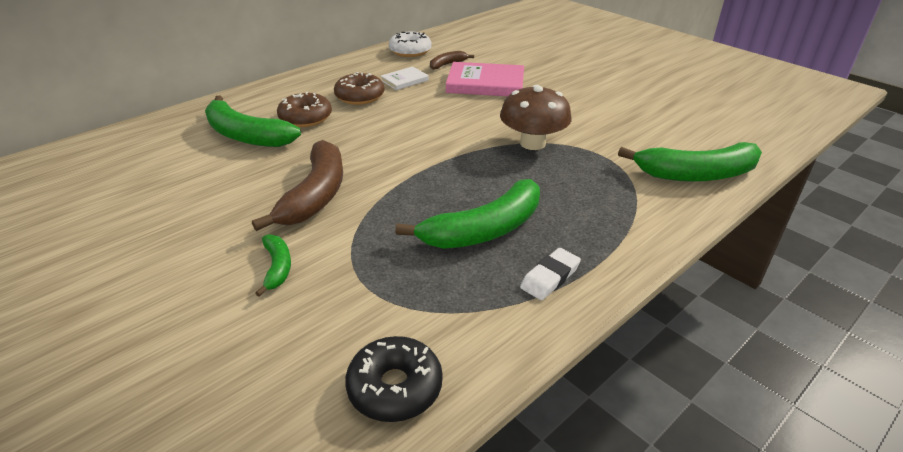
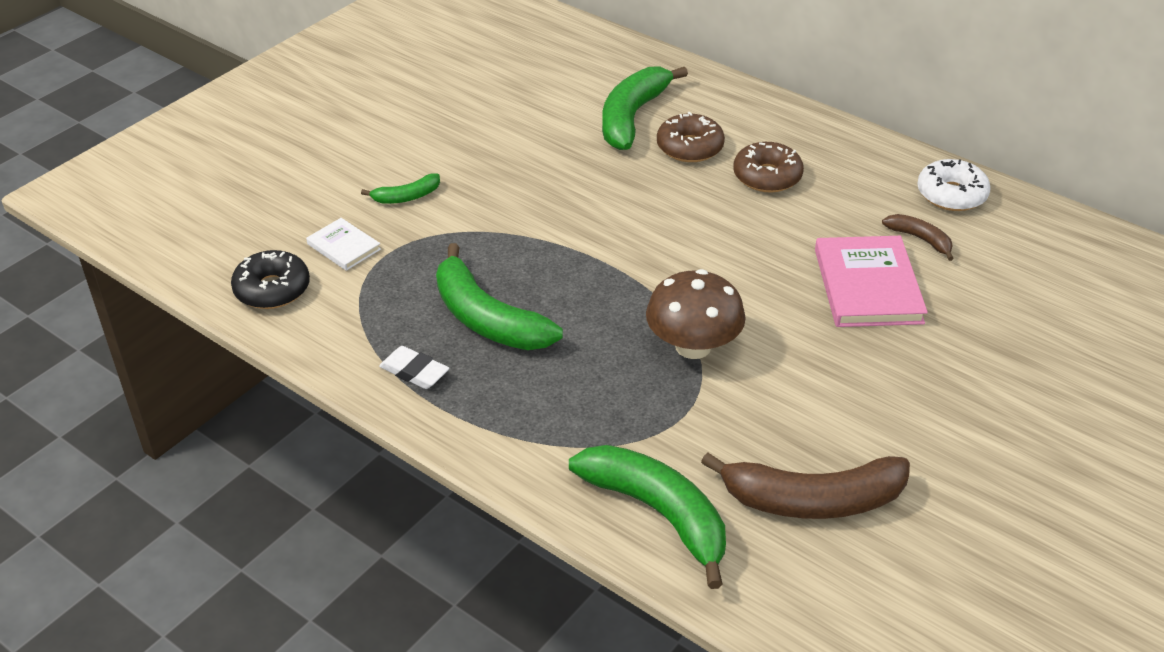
camera: 80 degrees right, 5 degrees up
brown banana [252,140,343,231] -> brown banana moved to [701,452,910,519]
white book [381,66,429,90] -> white book moved to [306,218,381,271]
green banana [618,142,762,182] -> green banana turned 150 degrees clockwise [569,445,726,589]

